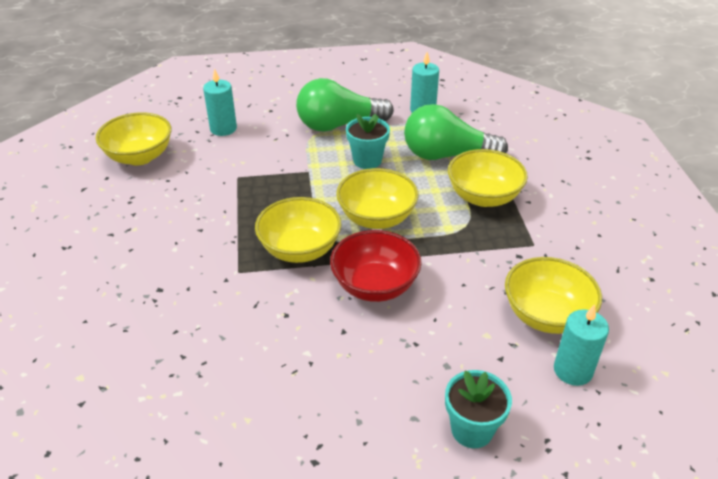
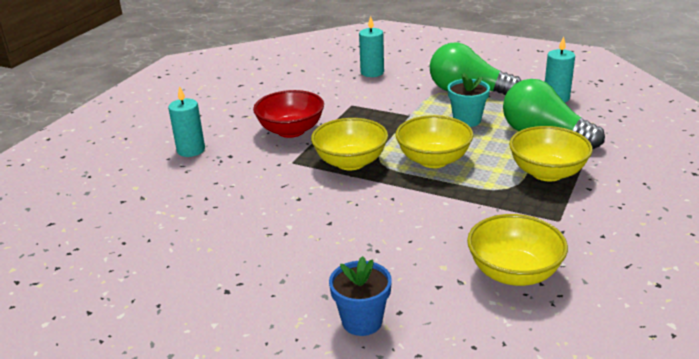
camera: 35 degrees right, 10 degrees down
yellow bowl [96,112,171,165] -> none
red bowl [330,230,422,302] -> red bowl moved to [253,90,324,138]
turquoise flower pot [445,370,512,448] -> blue flower pot [329,256,392,336]
turquoise candle [554,304,609,386] -> turquoise candle moved to [168,86,205,157]

